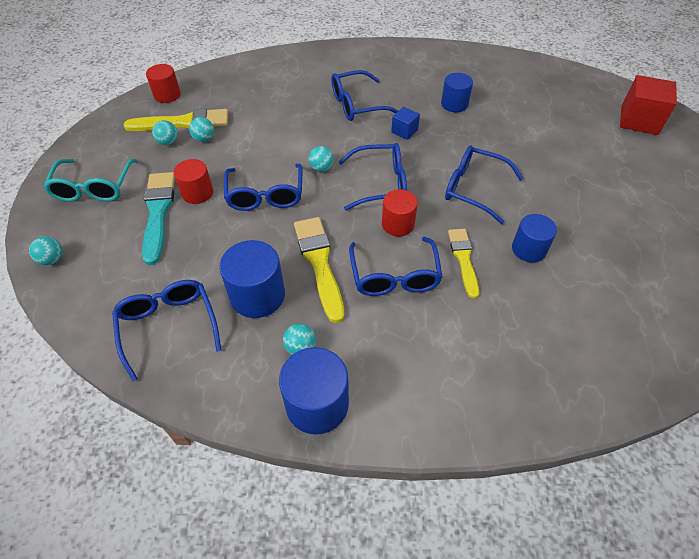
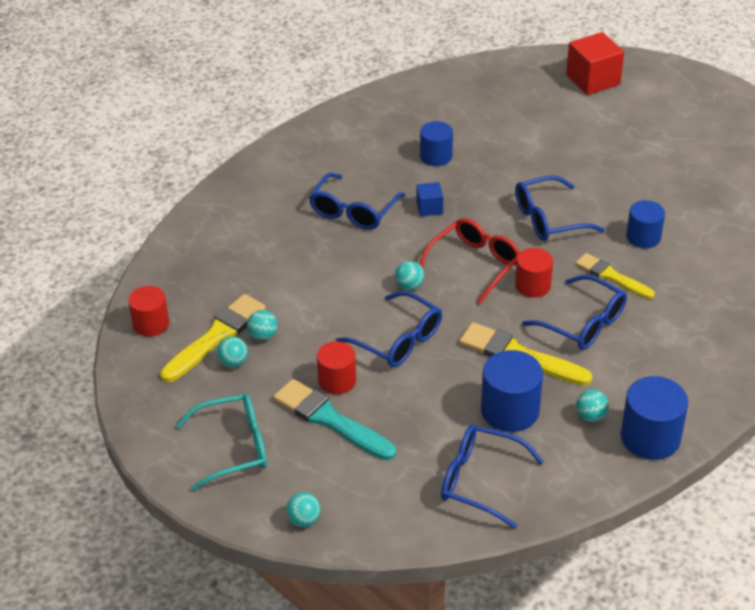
camera: 45 degrees left, 10 degrees down
turquoise glasses [43,159,137,202] -> turquoise glasses turned 60 degrees counterclockwise [176,394,267,491]
blue glasses [339,143,407,211] -> red glasses [419,218,520,304]

